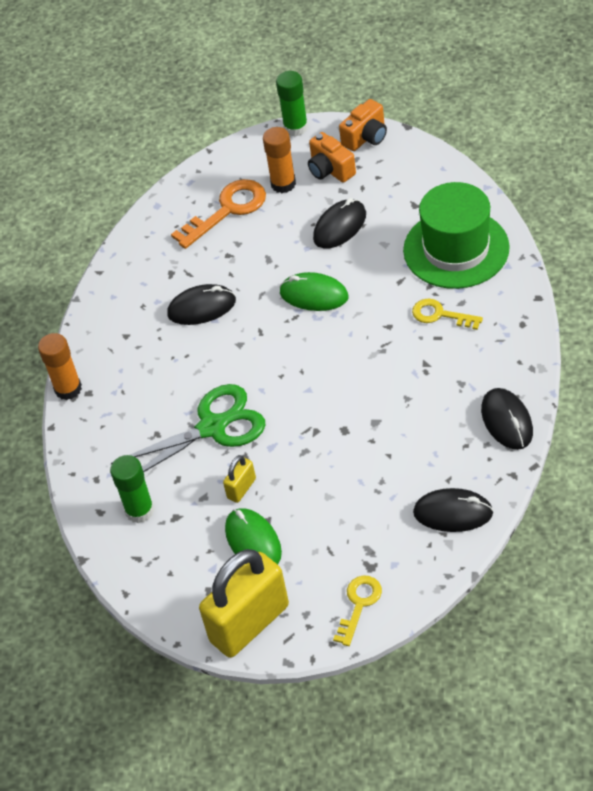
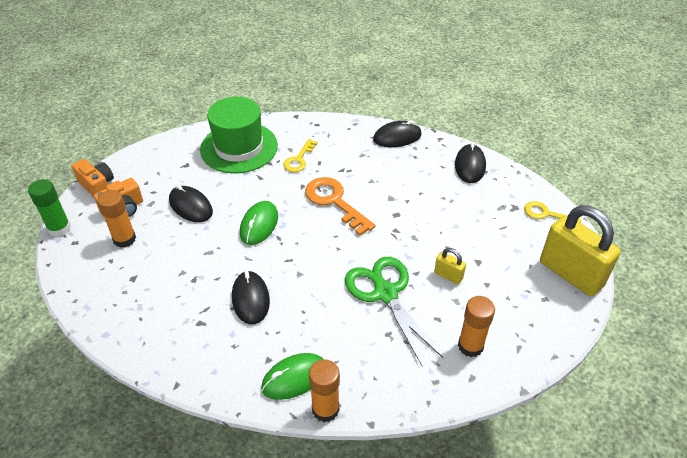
camera: 95 degrees left, 5 degrees down
green glue stick [110,455,154,523] -> orange glue stick [458,296,495,357]
orange key [171,179,266,249] -> orange key moved to [305,177,376,236]
green mouse [225,508,282,564] -> green mouse moved to [261,353,323,400]

